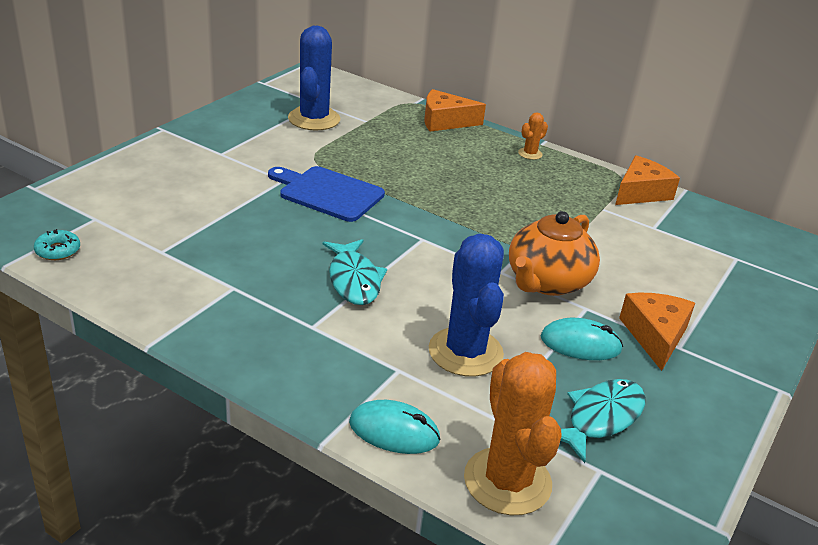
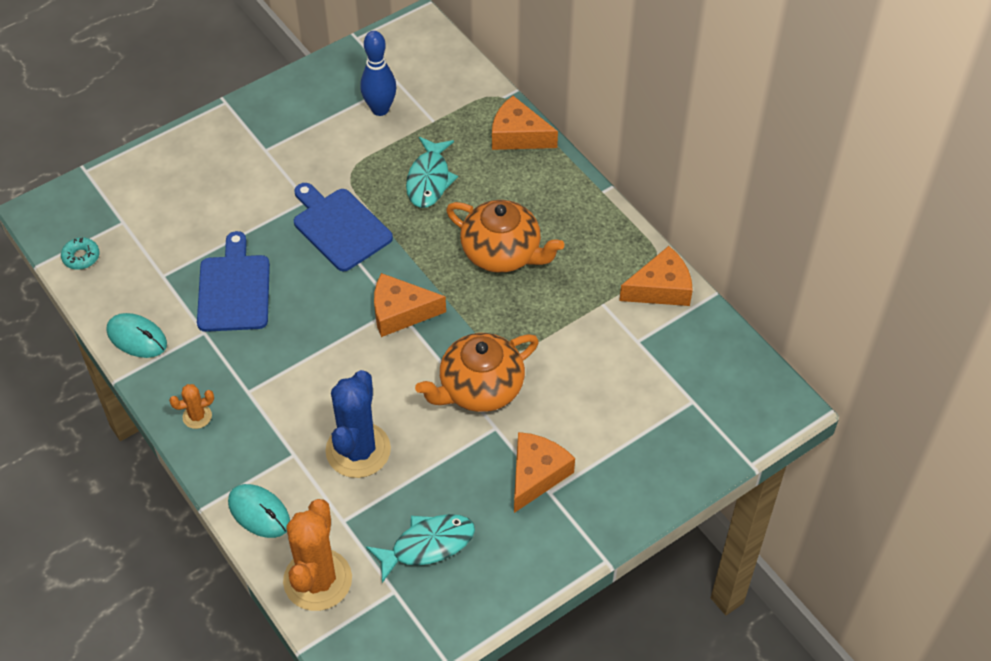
camera: 25 degrees right, 20 degrees up
blue cactus [288,26,340,131] -> blue bowling pin [360,31,396,116]
turquoise fish [323,239,387,305] -> turquoise fish moved to [406,137,458,208]
orange cactus [518,113,548,160] -> orange cactus moved to [169,384,214,429]
turquoise mouse [540,318,623,360] -> turquoise mouse moved to [107,313,167,358]
none -> blue cutting board [197,231,270,332]
none -> orange cheese [374,273,446,337]
none -> orange teapot [446,200,564,273]

